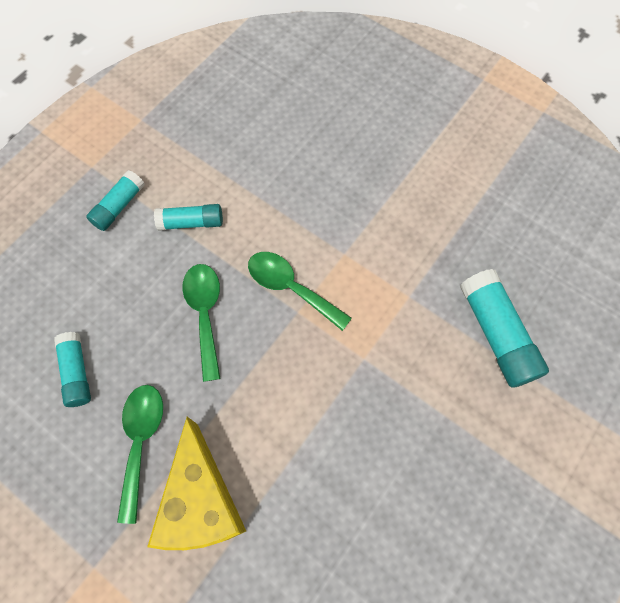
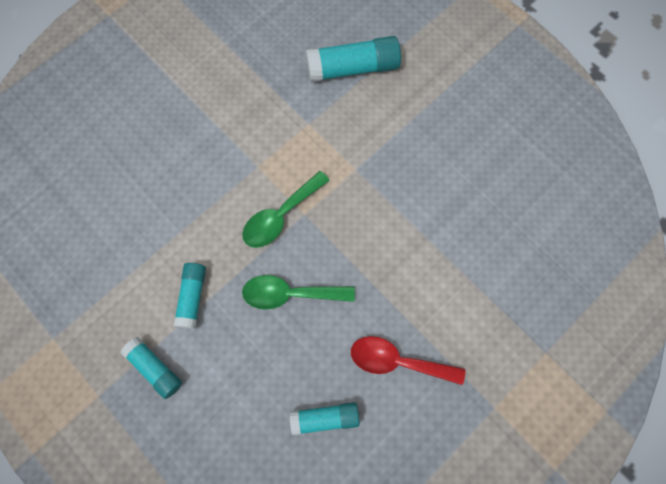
camera: 80 degrees left, 5 degrees up
green spoon [117,385,163,524] -> red spoon [351,336,465,385]
yellow cheese [147,417,246,550] -> none

